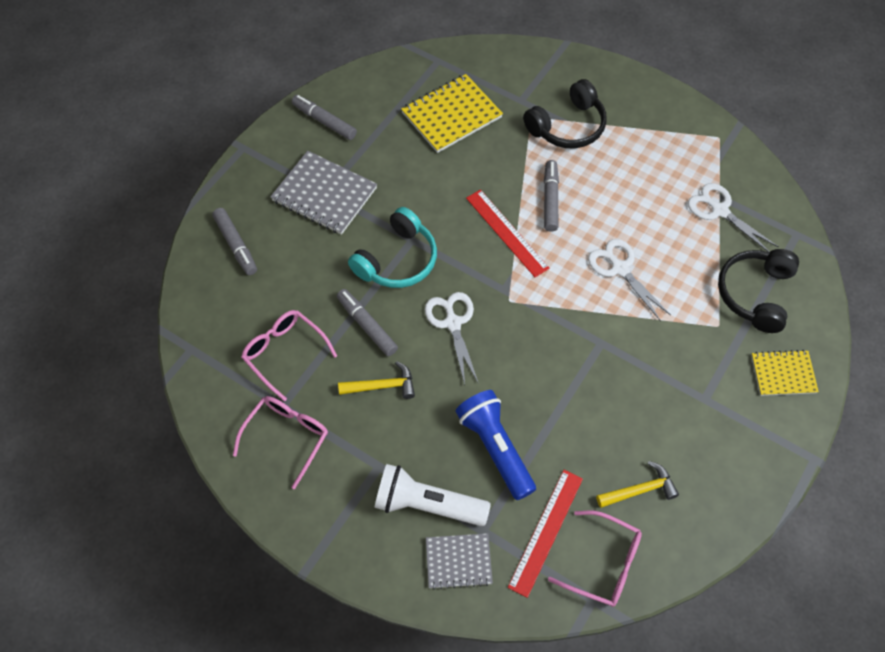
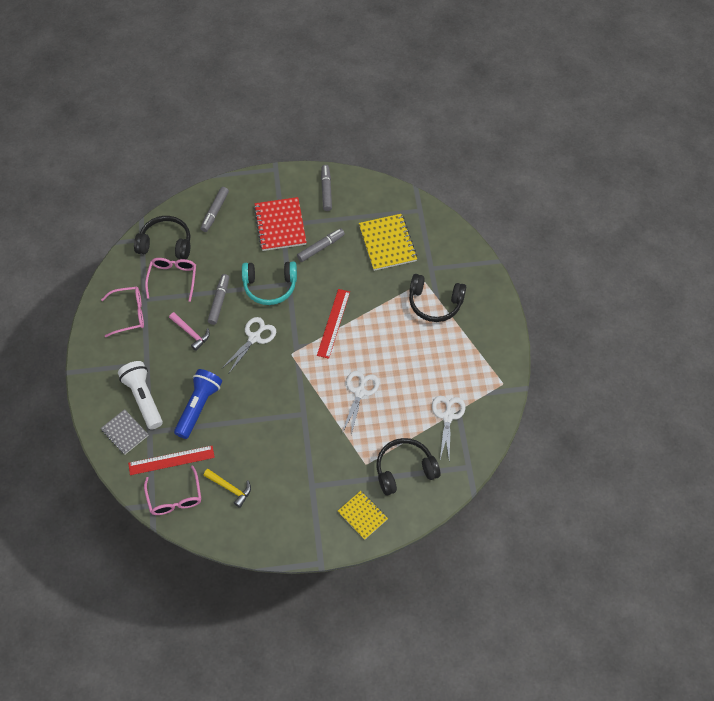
camera: 50 degrees right, 0 degrees up
grey notebook [270,151,377,235] -> red notebook [254,197,307,251]
yellow hammer [338,361,415,399] -> pink hammer [169,312,210,351]
yellow notebook [401,74,503,153] -> yellow notebook turned 60 degrees clockwise [359,214,418,271]
grey marker [544,160,559,232] -> grey marker moved to [297,228,345,262]
none -> black headphones [134,216,190,259]

